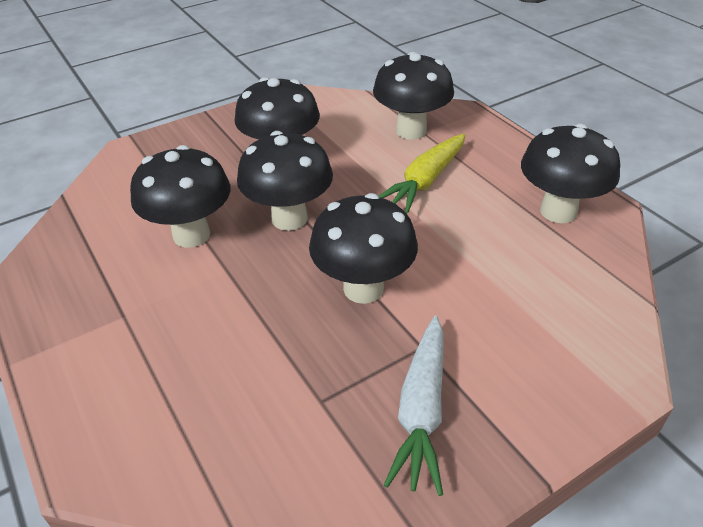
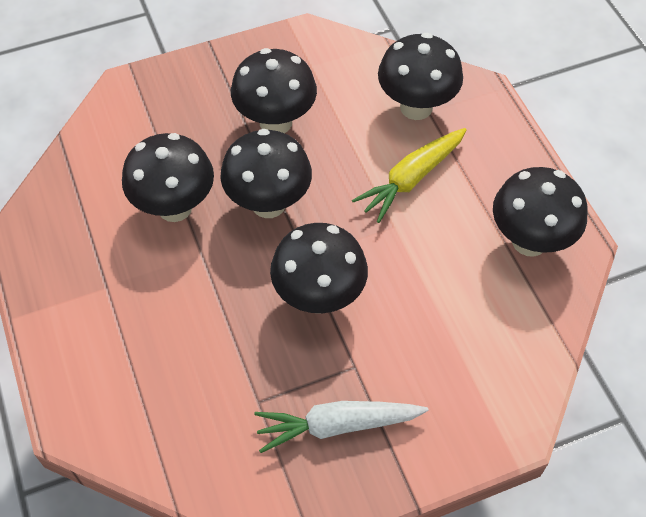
camera: 10 degrees right, 15 degrees up
white carrot [384,316,444,496] -> white carrot turned 60 degrees clockwise [254,401,429,453]

